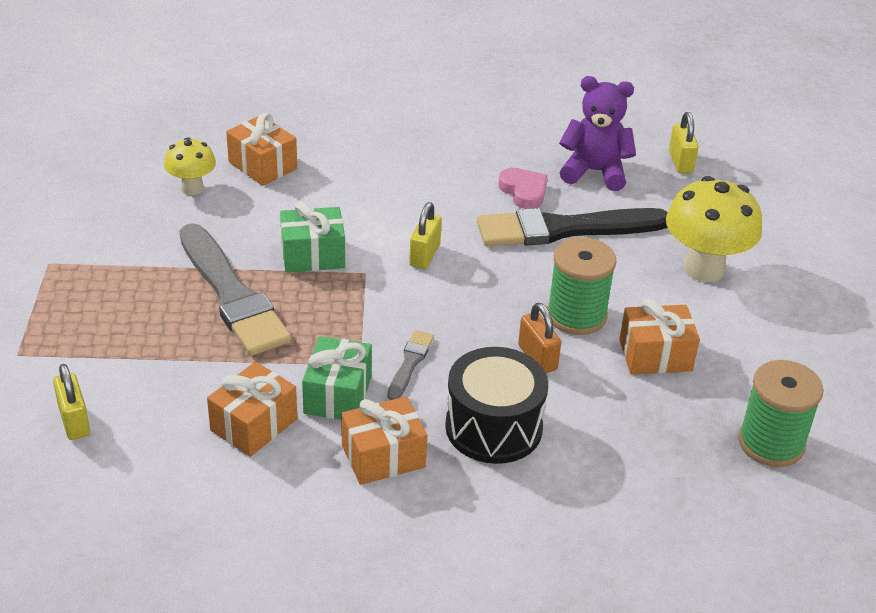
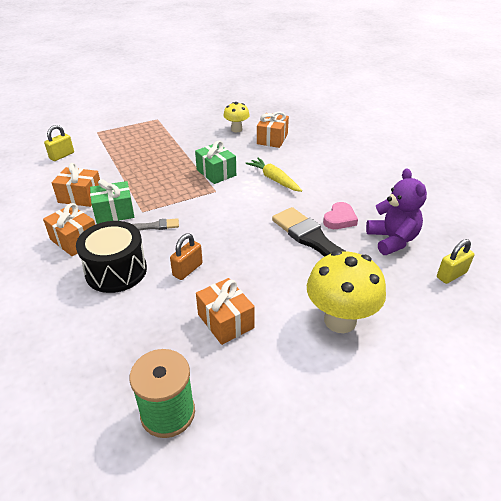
camera: 65 degrees right, 0 degrees up
grey brush [179,223,291,356] -> none
yellow padlock [409,202,442,269] -> none
green spool [547,237,616,335] -> none
none -> yellow carrot [246,157,302,192]

